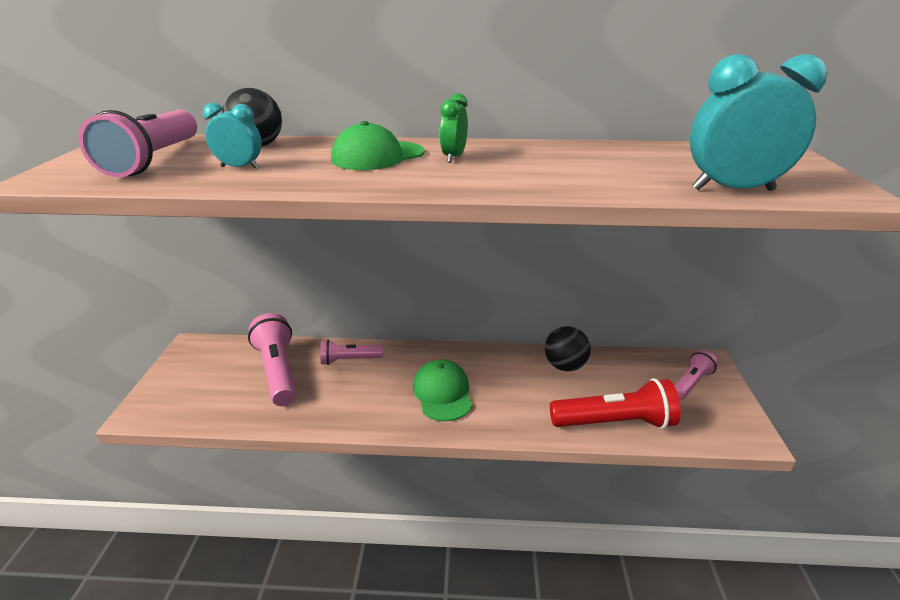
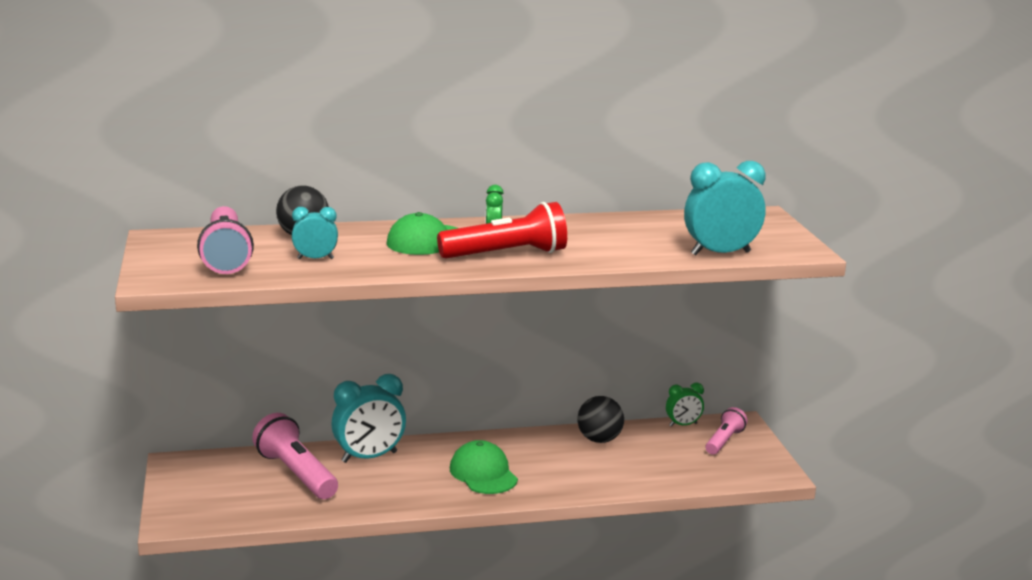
camera: 15 degrees left, 10 degrees down
pink flashlight [320,340,383,365] -> turquoise clock [331,374,406,463]
red flashlight [550,378,681,429] -> red flashlight moved to [437,202,567,259]
none -> green clock [666,383,704,427]

